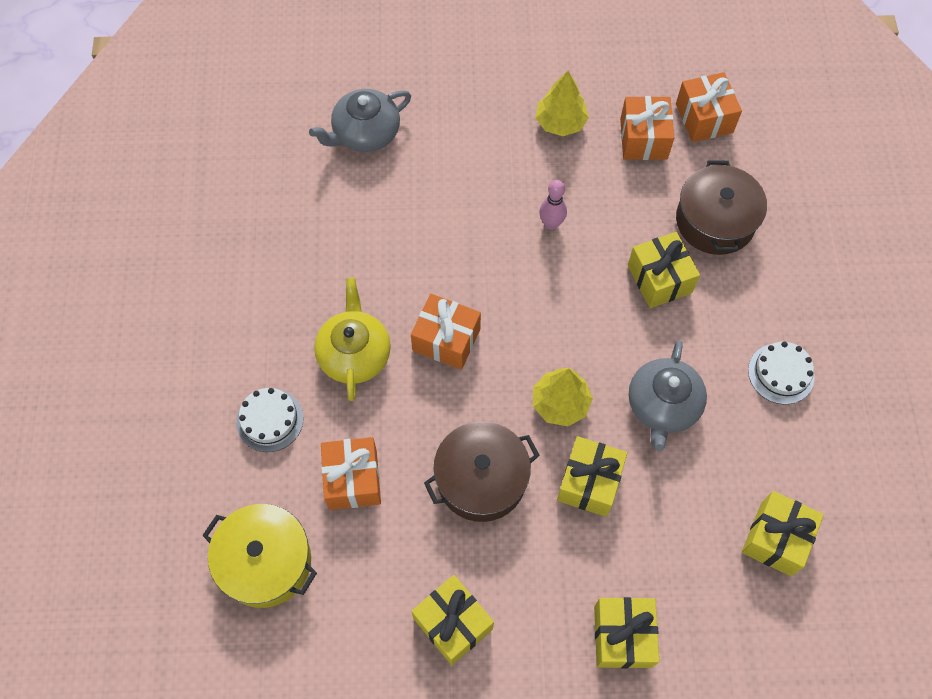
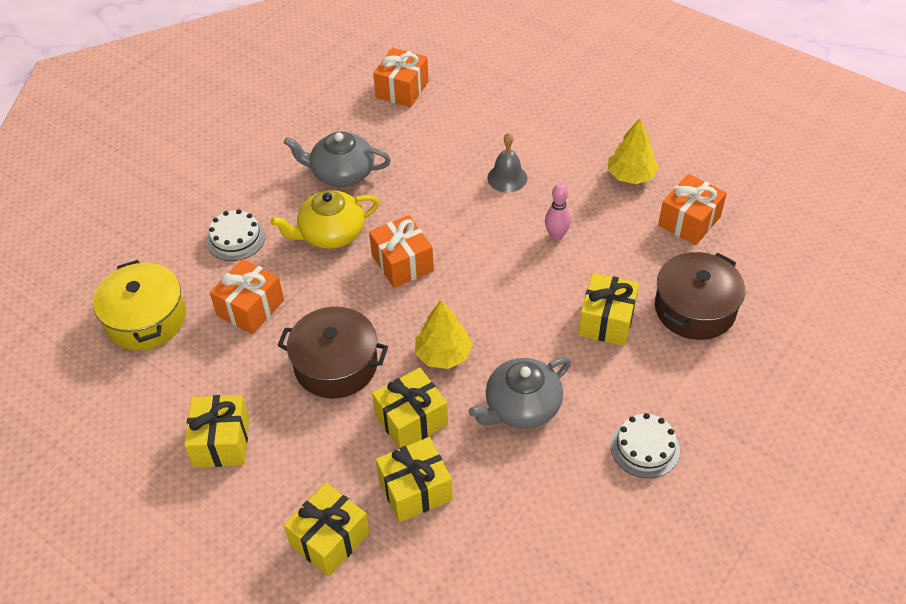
camera: 40 degrees right, 15 degrees down
grey teapot [309,89,411,152] -> grey teapot moved to [284,132,391,187]
yellow teapot [314,278,391,401] -> yellow teapot turned 150 degrees counterclockwise [271,190,380,249]
orange gift [676,72,742,142] -> orange gift moved to [373,48,428,108]
yellow gift [742,491,824,576] -> yellow gift moved to [376,437,453,522]
none -> grey bell [487,133,527,192]

